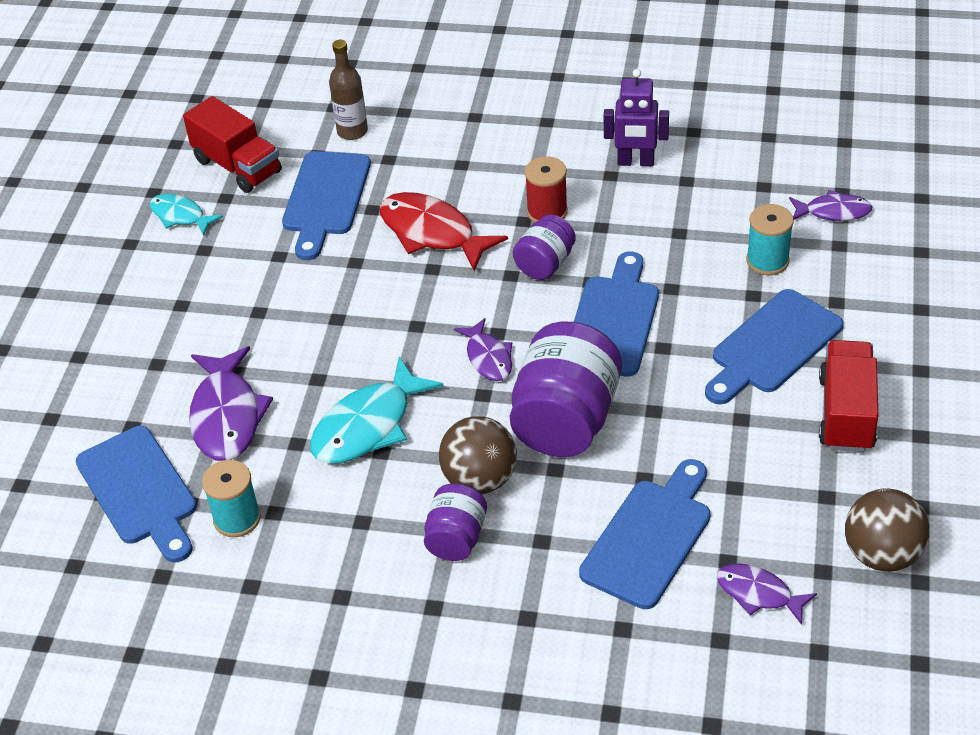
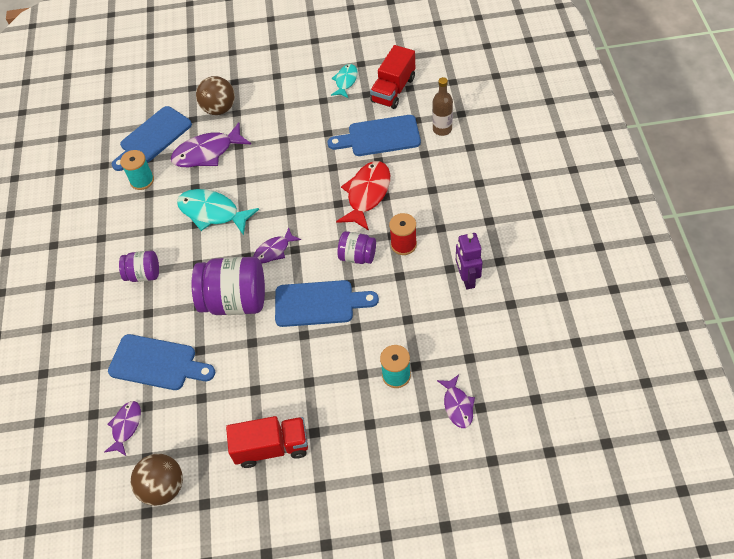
camera: 75 degrees right, 10 degrees up
brown ball [439,416,517,494] -> brown ball moved to [196,76,235,115]
blue cutting board [705,289,843,404] -> none

